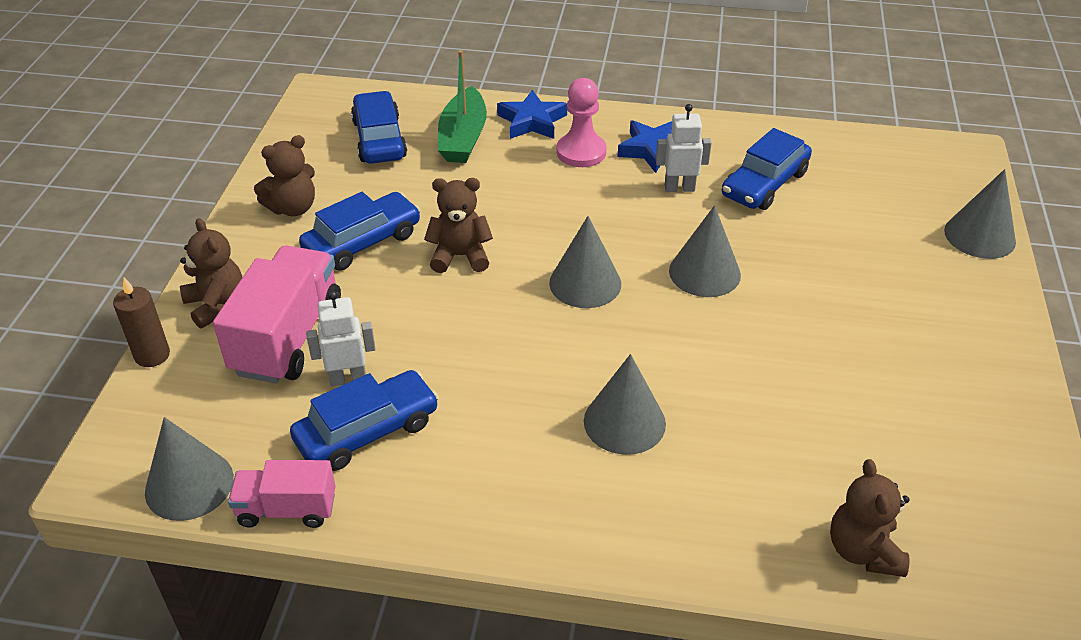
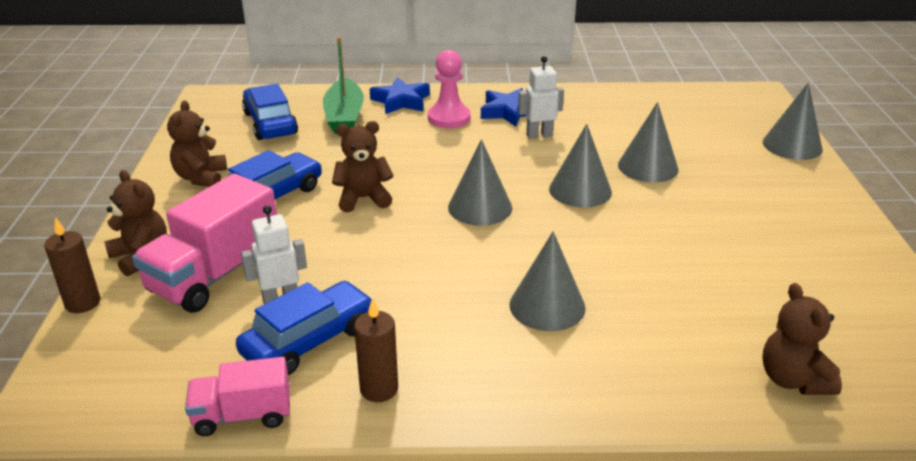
camera: 10 degrees left, 10 degrees down
grey cone [145,417,234,521] -> grey cone moved to [618,102,679,183]
pink truck [213,245,341,383] -> pink truck turned 150 degrees counterclockwise [132,174,277,313]
brown teddy bear [254,135,315,216] -> brown teddy bear turned 135 degrees clockwise [167,100,227,187]
blue car [722,128,812,210] -> none
none -> brown candle [354,298,398,402]

